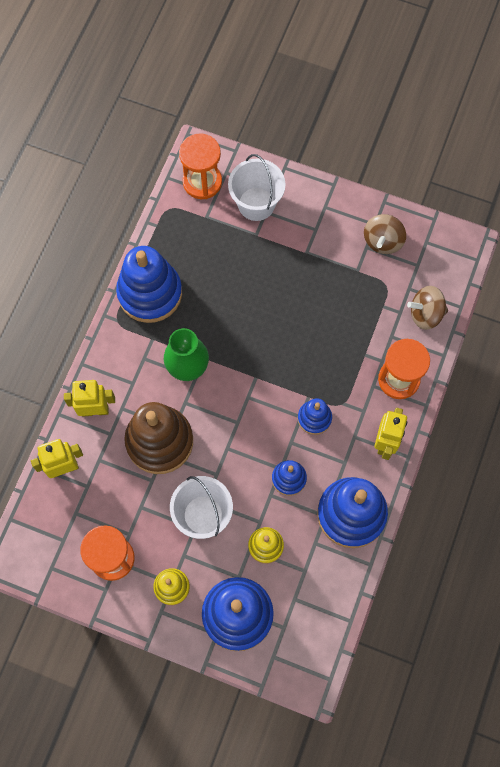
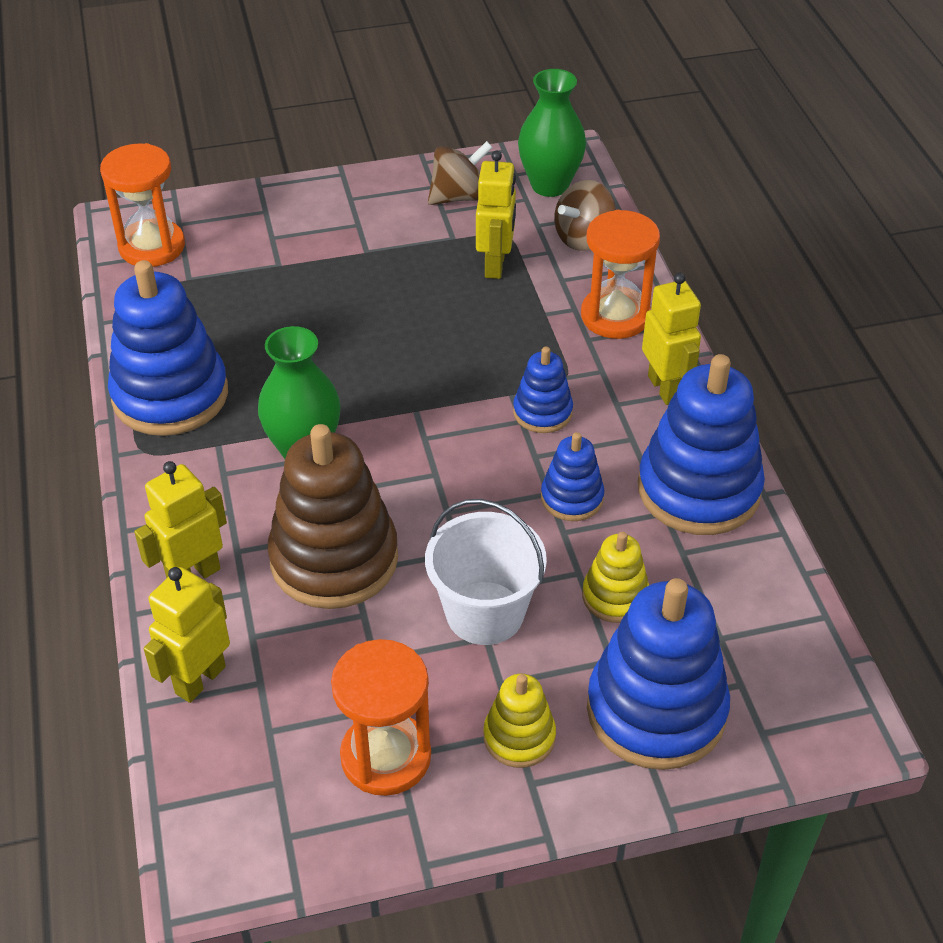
camera: 35 degrees left, 25 degrees down
white bucket [228,154,286,221] -> none
brown spinning top [364,214,406,254] -> brown spinning top turned 105 degrees counterclockwise [428,141,493,205]
none -> yellow robot [476,151,516,279]
none -> green vase [518,69,586,197]

